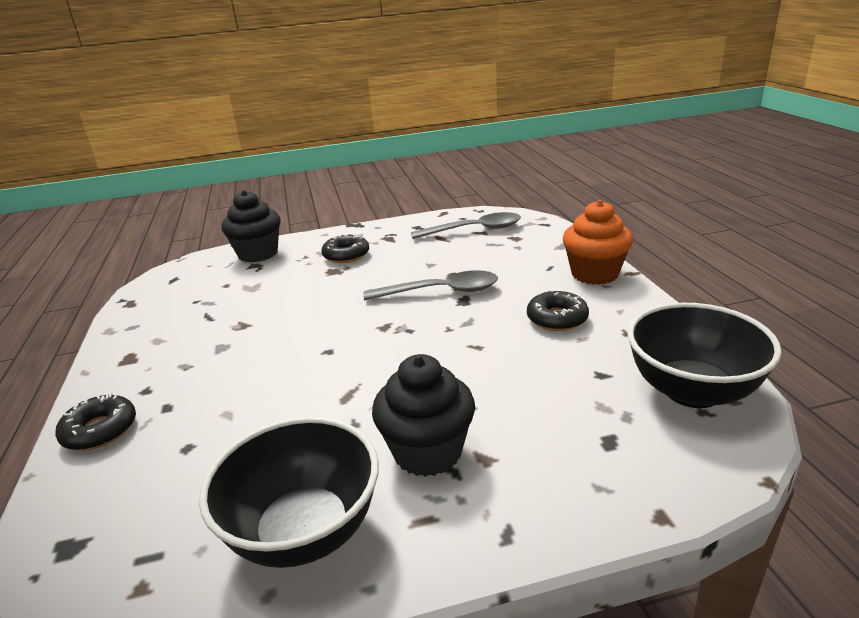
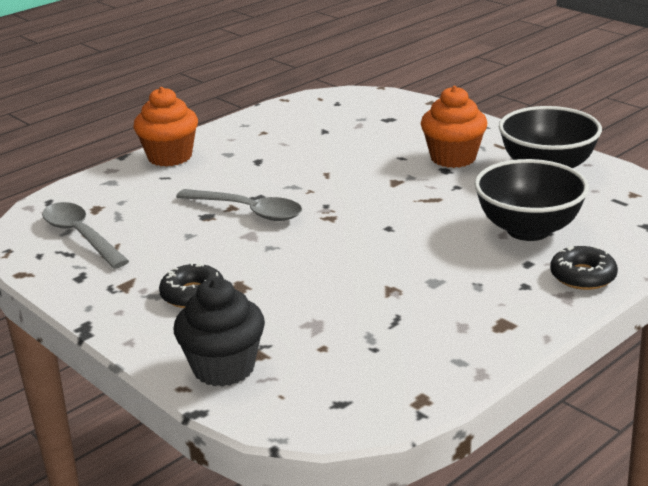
camera: 120 degrees left, 0 degrees up
grey spoon [363,270,498,301] -> grey spoon turned 150 degrees clockwise [176,189,302,221]
black cupcake [372,354,475,477] -> orange cupcake [421,86,487,168]
black donut [527,290,589,331] -> none
black bowl [627,303,782,408] -> black bowl moved to [474,159,589,241]

